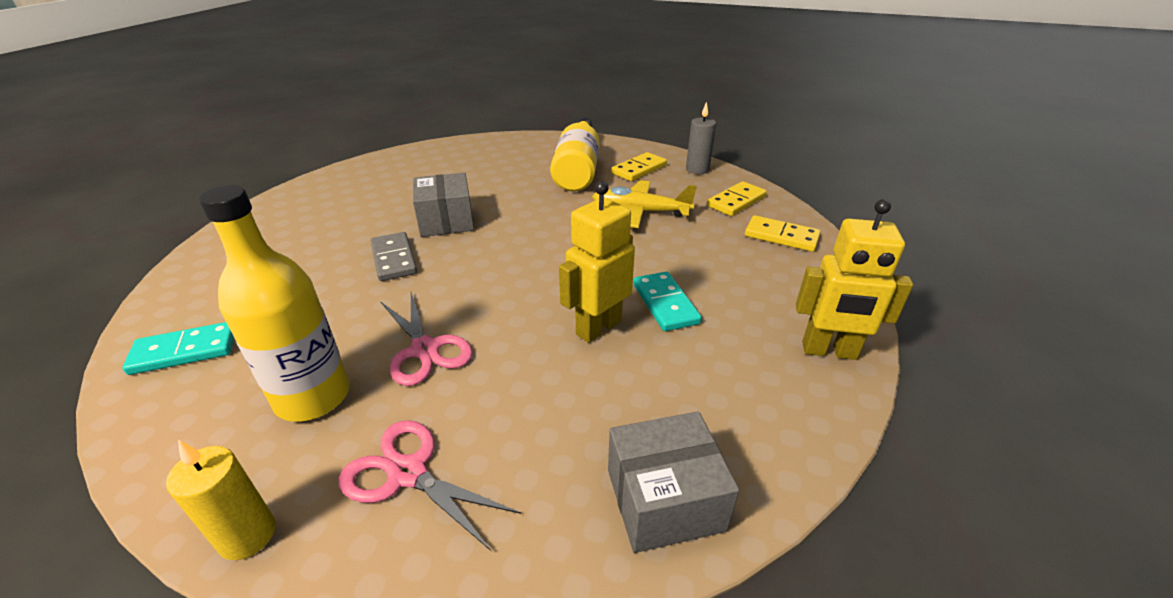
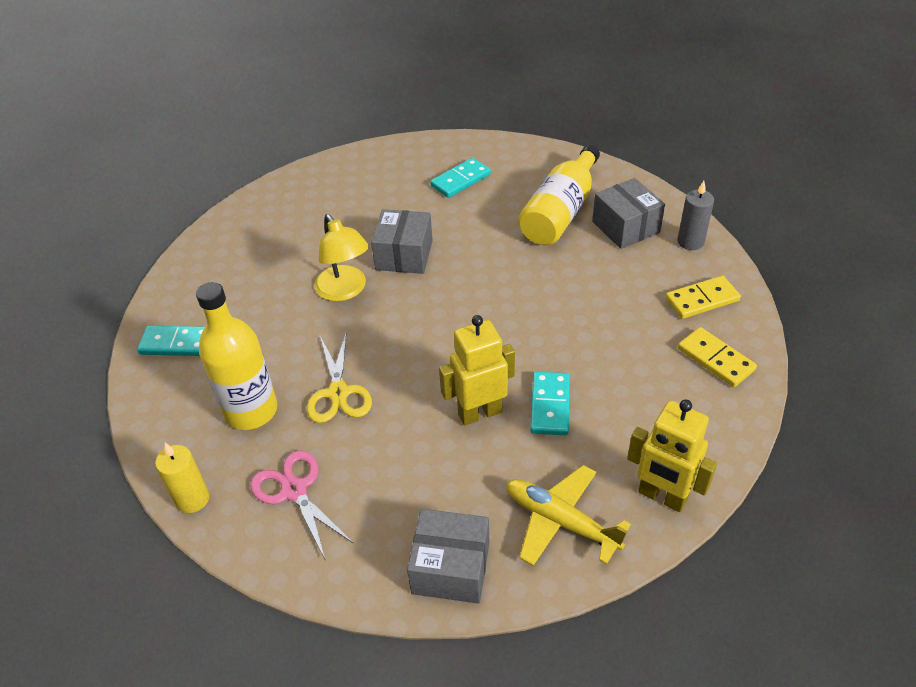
camera: 25 degrees right, 10 degrees up
grey domino [371,232,417,281] -> yellow lamp [314,214,369,301]
pink scissors [380,292,473,386] -> yellow scissors [307,333,372,423]
yellow plane [592,180,697,228] -> yellow plane moved to [506,465,631,566]
yellow domino [611,152,667,181] -> grey box [592,178,665,249]
none -> turquoise domino [430,158,491,198]

